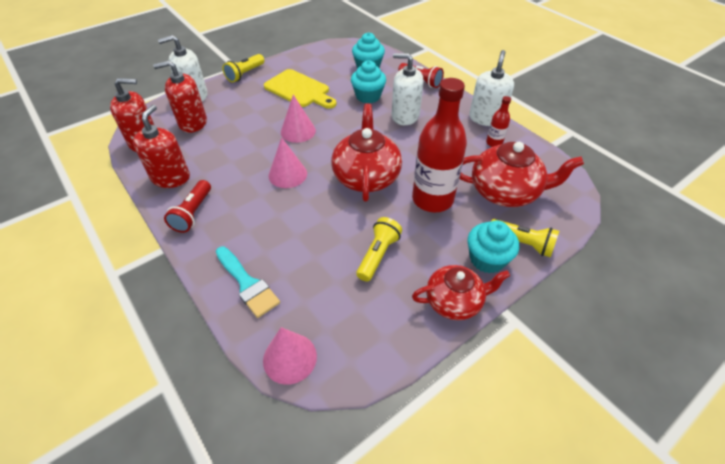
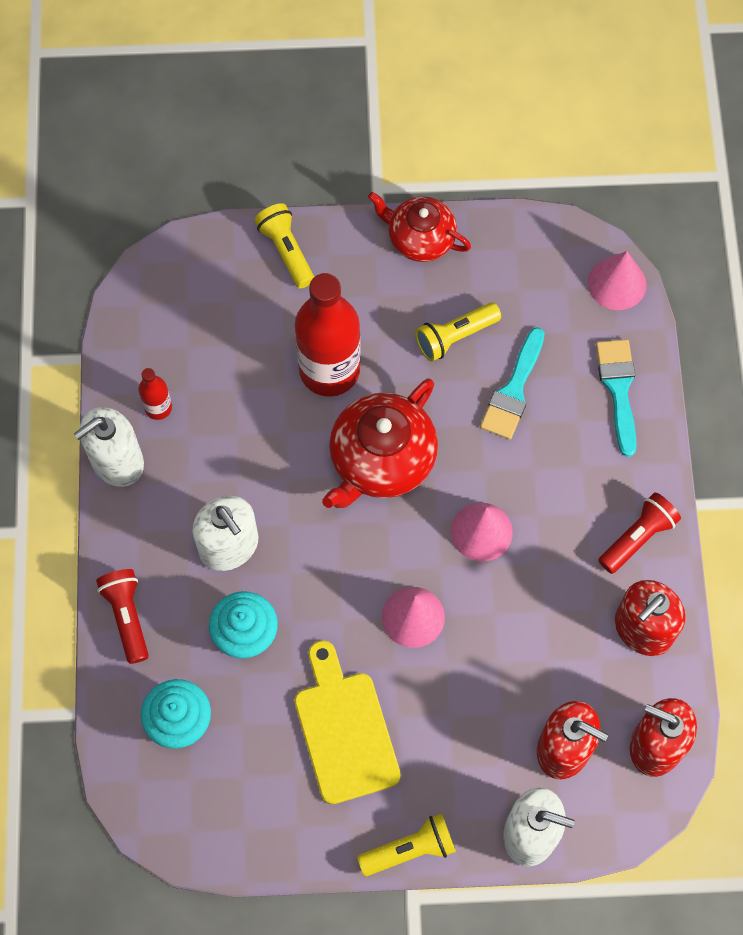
camera: 145 degrees left, 20 degrees up
red teapot [460,142,584,207] -> none
turquoise cupcake [468,220,519,273] -> none
none -> turquoise brush [480,327,545,439]

